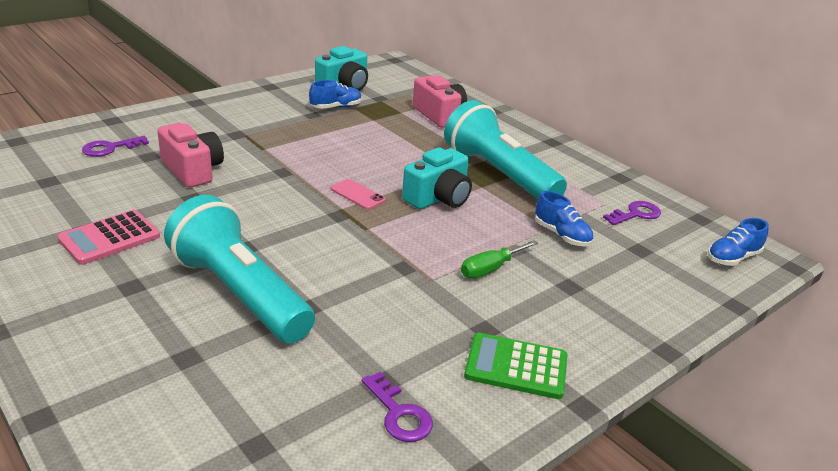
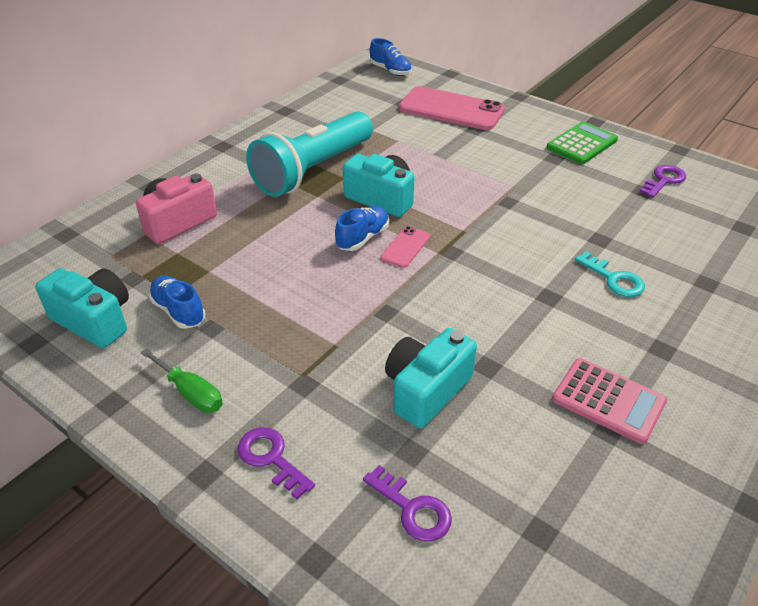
camera: 100 degrees left, 10 degrees up
pink camera [157,123,224,188] -> turquoise camera [385,328,477,428]
turquoise flashlight [164,195,315,343] -> turquoise key [575,251,645,297]
green screwdriver [461,240,538,278] -> green screwdriver moved to [140,348,223,413]
green calculator [464,333,568,399] -> green calculator turned 135 degrees counterclockwise [547,122,618,164]
blue shoe [535,191,593,247] -> blue shoe moved to [335,206,389,251]
purple key [603,201,661,225] -> purple key moved to [238,427,315,499]
none -> pink phone [399,86,505,130]

